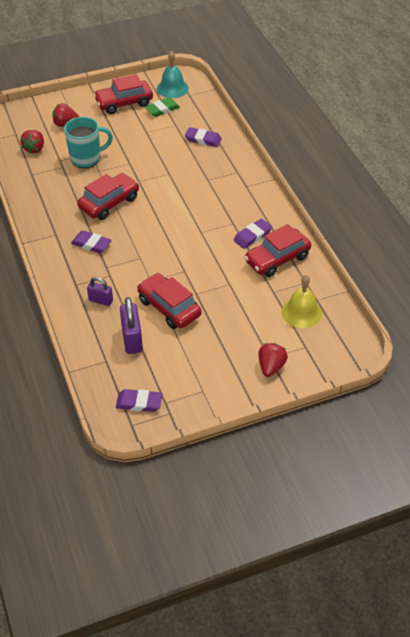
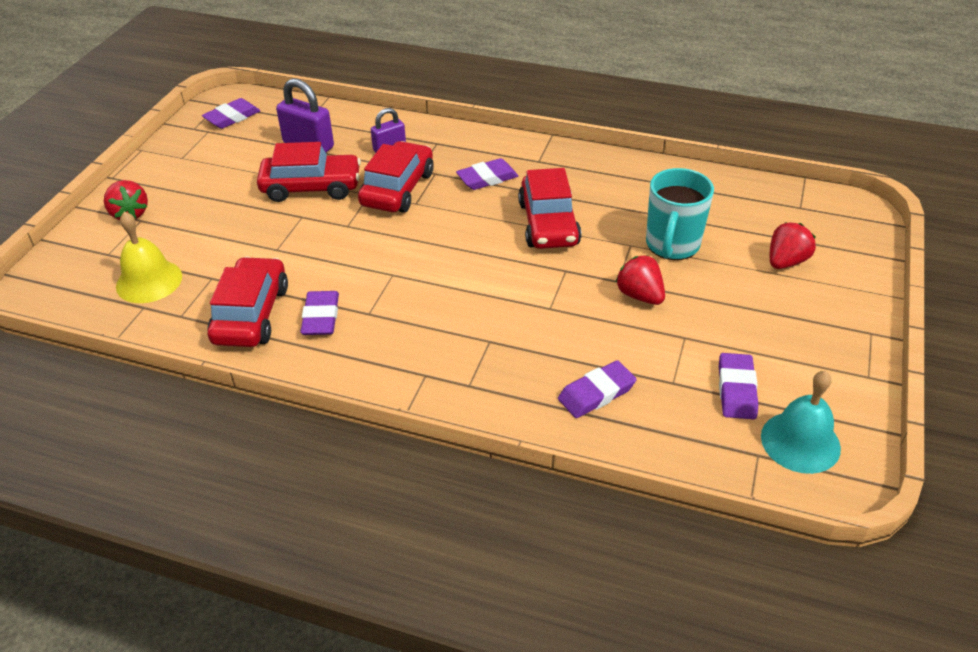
camera: 130 degrees right, 5 degrees down
red strawberry [20,130,44,154] -> red strawberry moved to [616,255,665,305]
red car [93,74,153,114] -> red car moved to [358,141,434,213]
green eraser [145,97,180,117] -> purple eraser [719,353,759,419]

